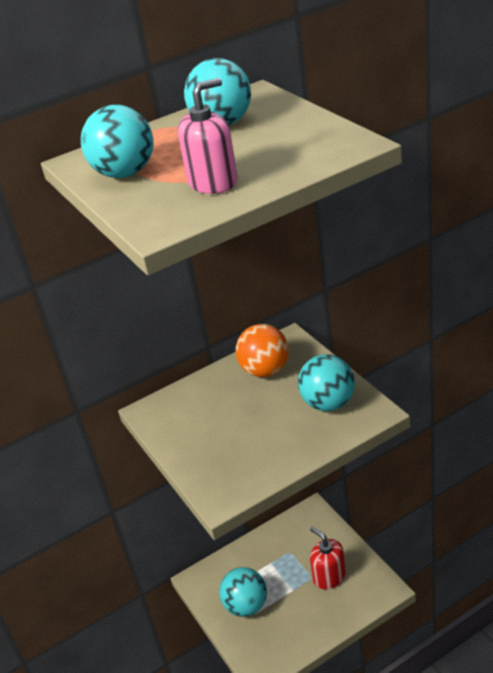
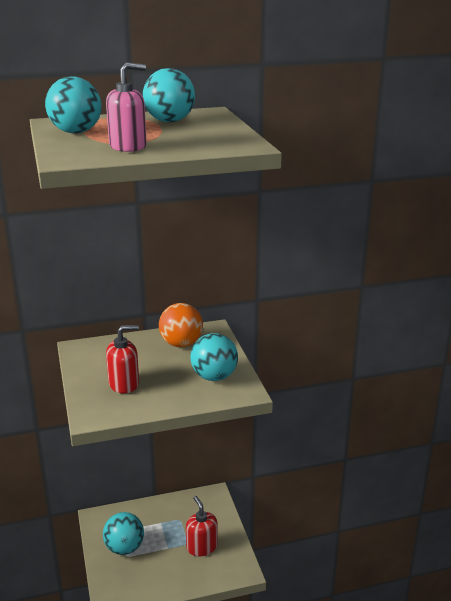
camera: 10 degrees right, 10 degrees down
none -> red soap dispenser [106,325,139,394]

